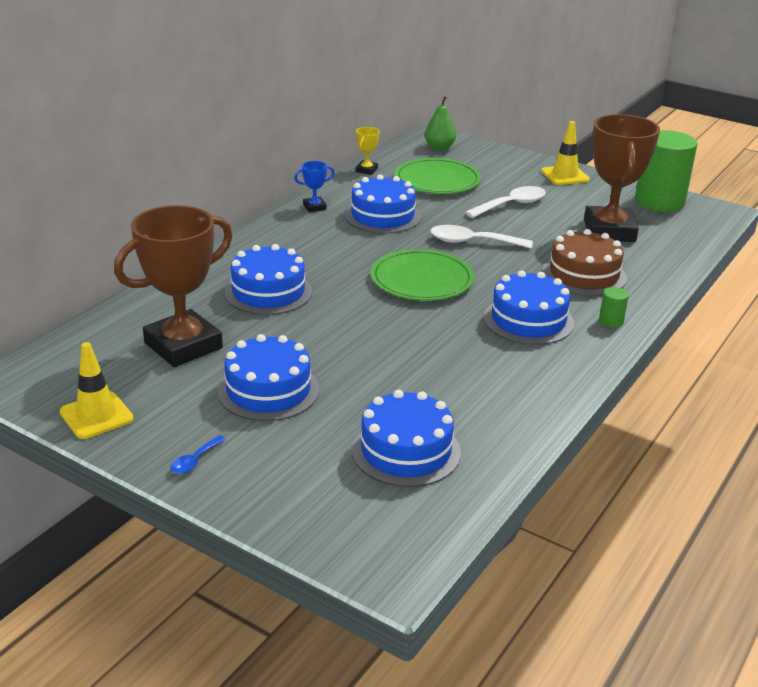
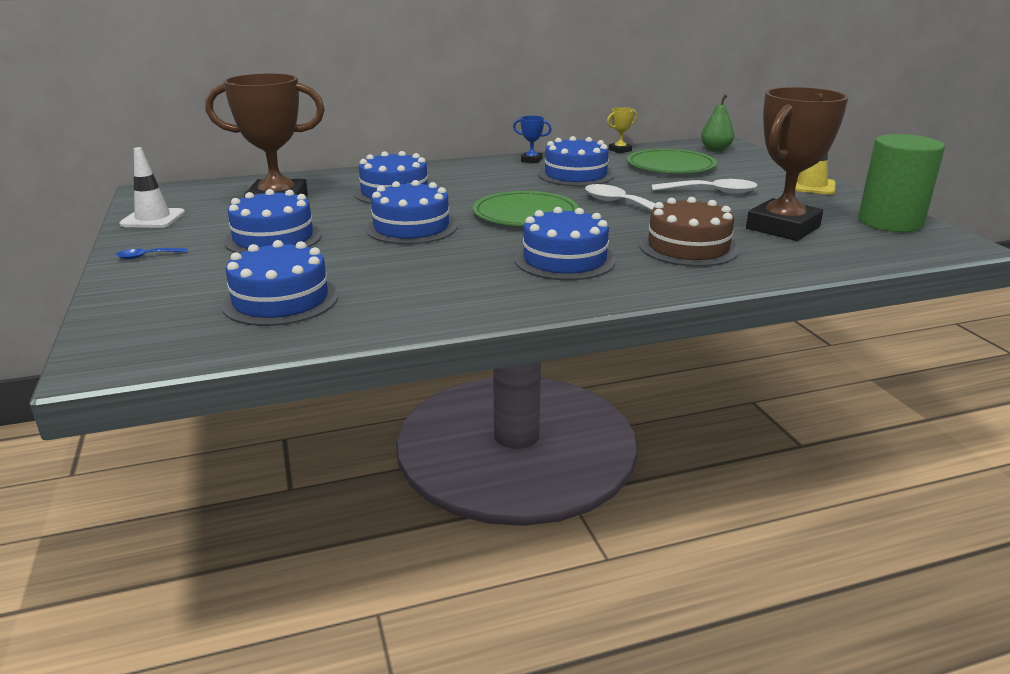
camera: 40 degrees right, 5 degrees down
yellow traffic cone [60,342,134,439] -> white traffic cone [119,147,185,228]
green cylinder [599,287,629,327] -> none
none -> blue cake [366,180,457,244]

